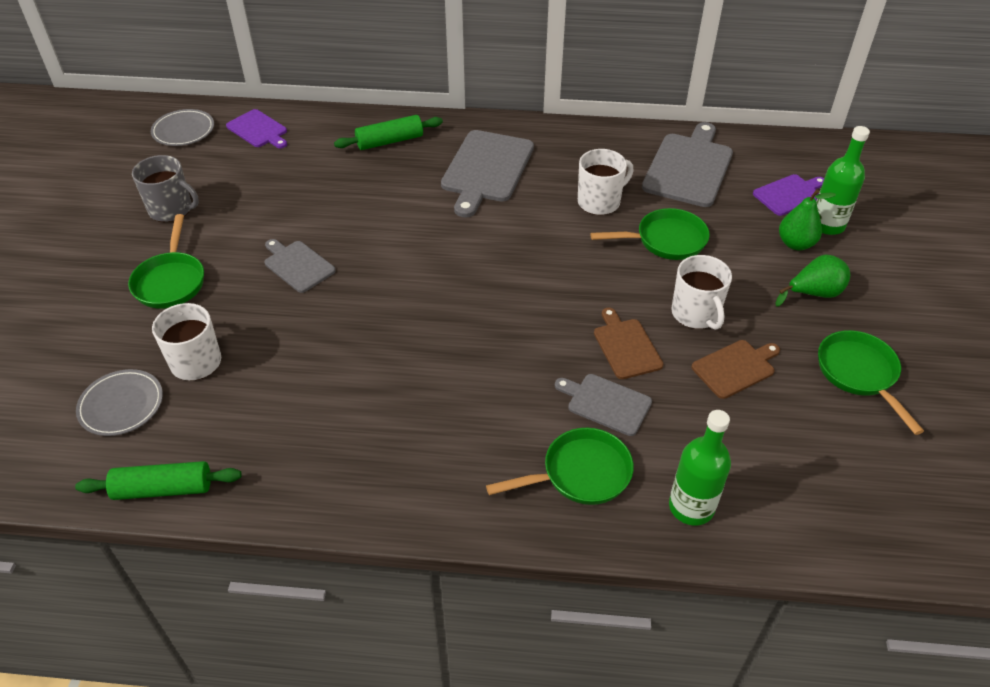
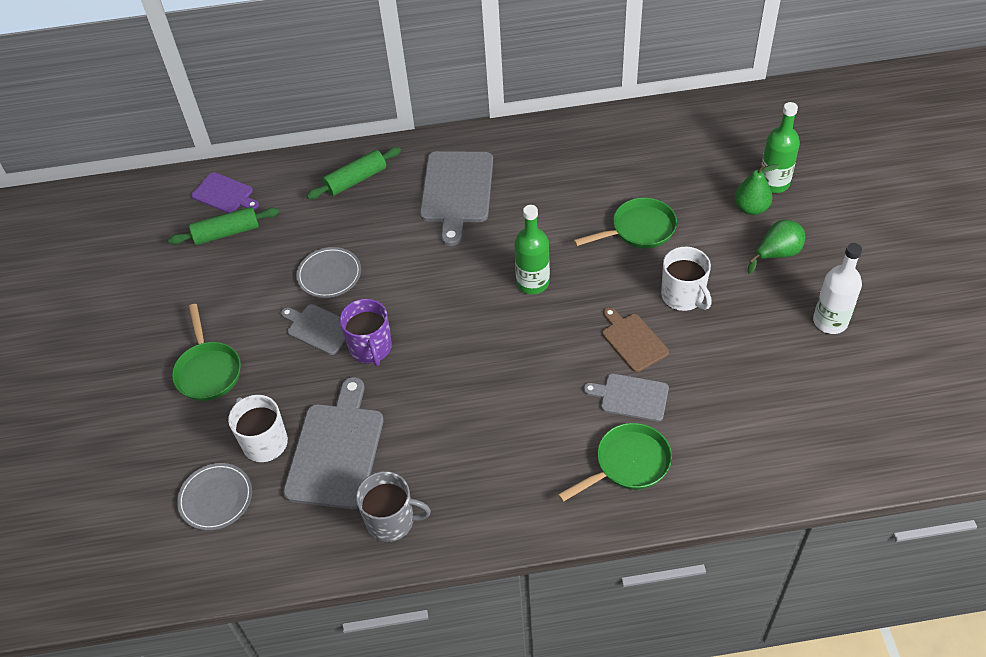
camera: 10 degrees left, 5 degrees up
green rolling pin [75,461,242,500] -> green rolling pin moved to [168,207,279,245]
grey mug [132,155,199,222] -> grey mug moved to [356,471,431,542]
grey plate [151,109,214,146] -> grey plate moved to [296,247,361,298]
white mug [578,149,633,215] -> none
grey cutting board [642,122,733,207] -> grey cutting board moved to [283,377,384,509]
green bottle [669,410,731,526] -> green bottle moved to [514,205,550,294]
brown cutting board [691,340,780,399] -> none
purple cutting board [753,174,824,216] -> none
green pan [818,330,924,435] -> white bottle [813,243,862,334]
none -> purple mug [340,299,392,366]

